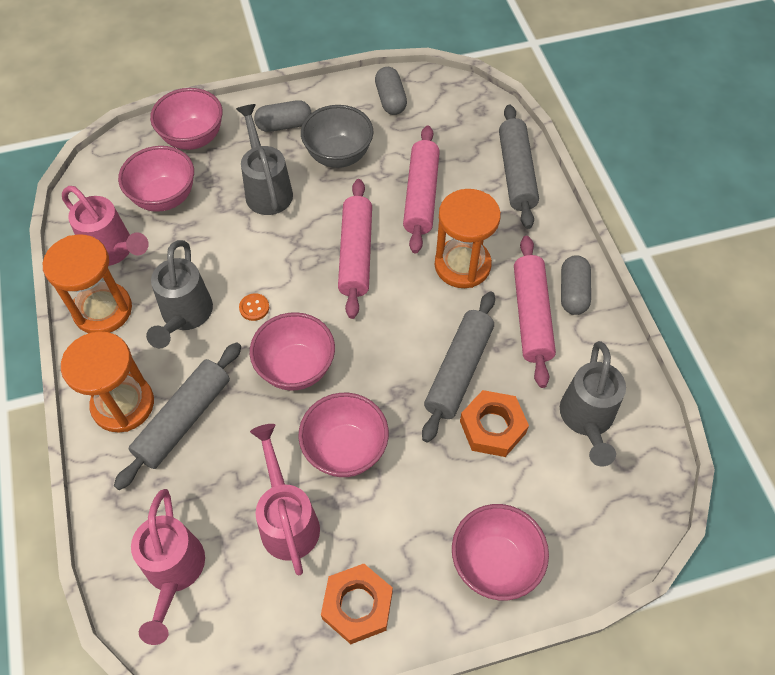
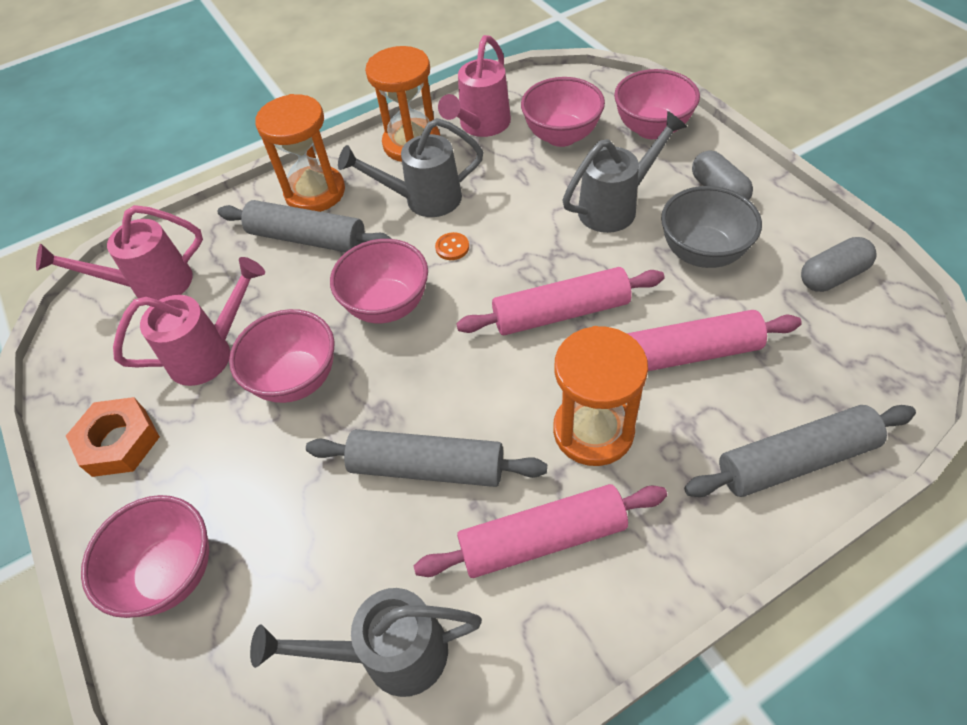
camera: 80 degrees right, 5 degrees down
orange nut [460,390,529,457] -> none
grey capsule [561,255,591,315] -> none

